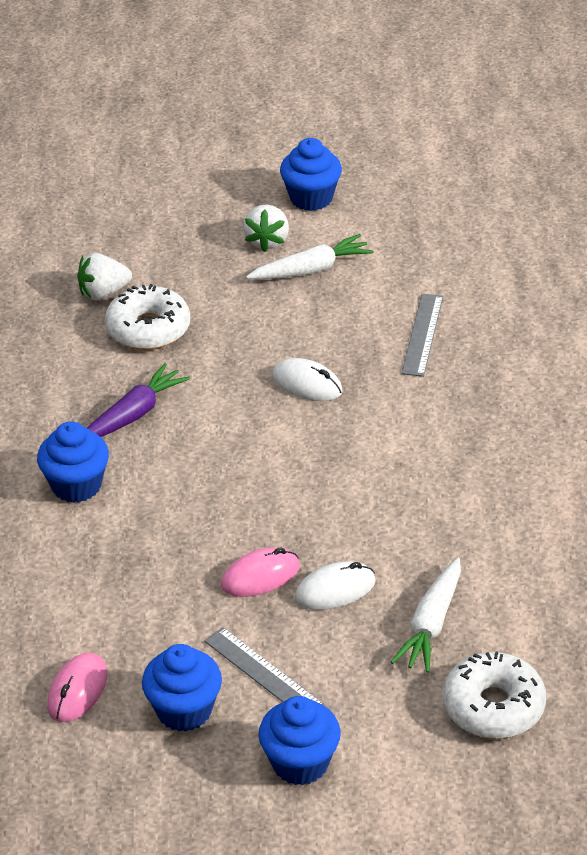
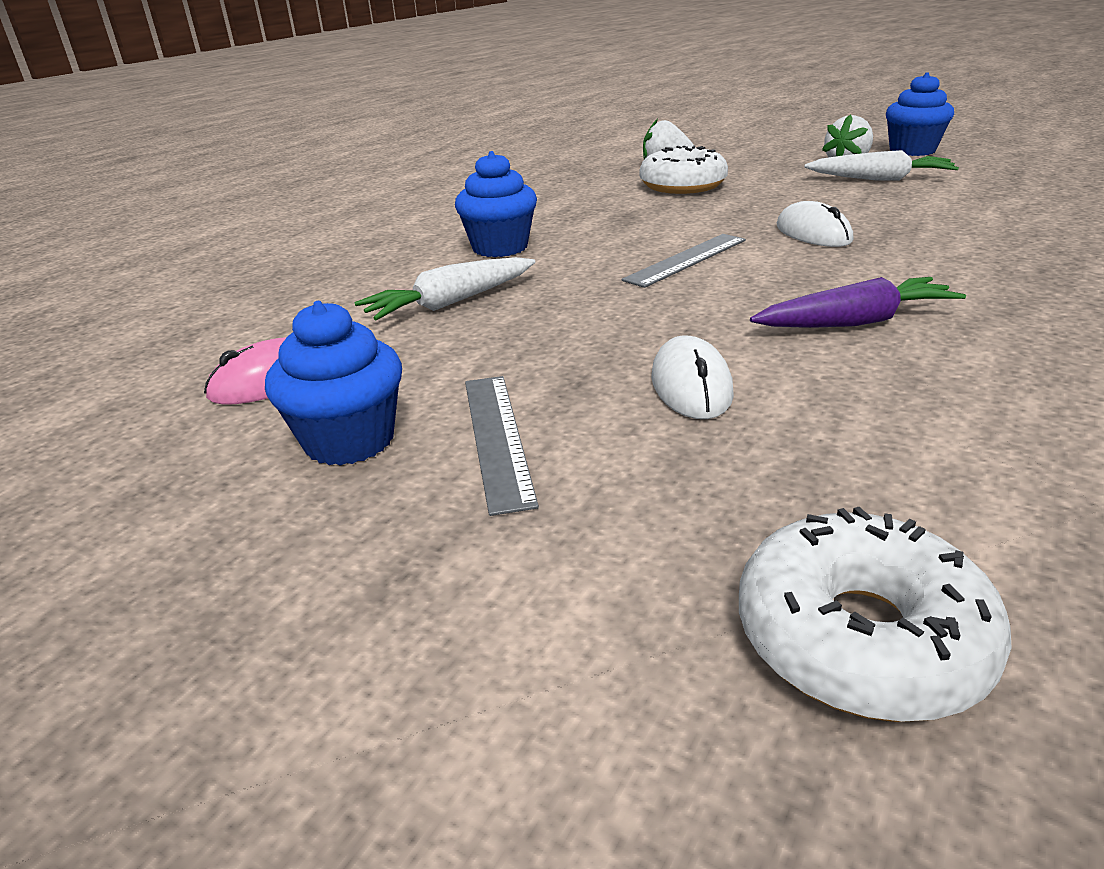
camera: 35 degrees right, 10 degrees down
purple carrot [87,363,190,437] -> purple carrot moved to [750,277,966,328]
pink mouse [221,547,300,597] -> none
blue cupcake [258,696,341,785] -> none
white mouse [295,561,376,610] -> white mouse turned 75 degrees clockwise [651,336,734,419]
white carrot [391,557,461,673] -> white carrot moved to [354,257,535,320]
grey ruler [401,294,443,377] -> grey ruler moved to [621,234,746,288]

